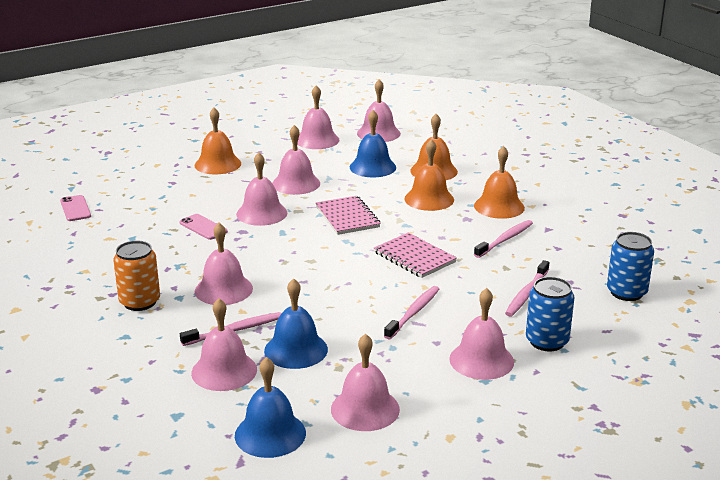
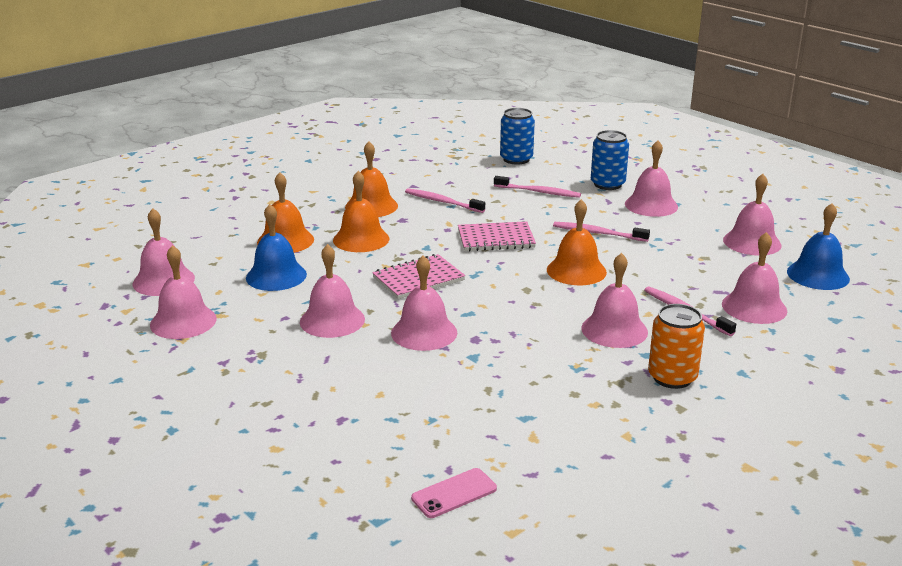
camera: 100 degrees left, 0 degrees up
pink phone [179,214,228,240] -> none
orange bell [195,108,241,174] -> orange bell moved to [547,199,607,285]
blue bell [264,278,328,369] -> none
pink notebook [374,233,457,278] -> pink notebook turned 45 degrees clockwise [458,221,536,251]

